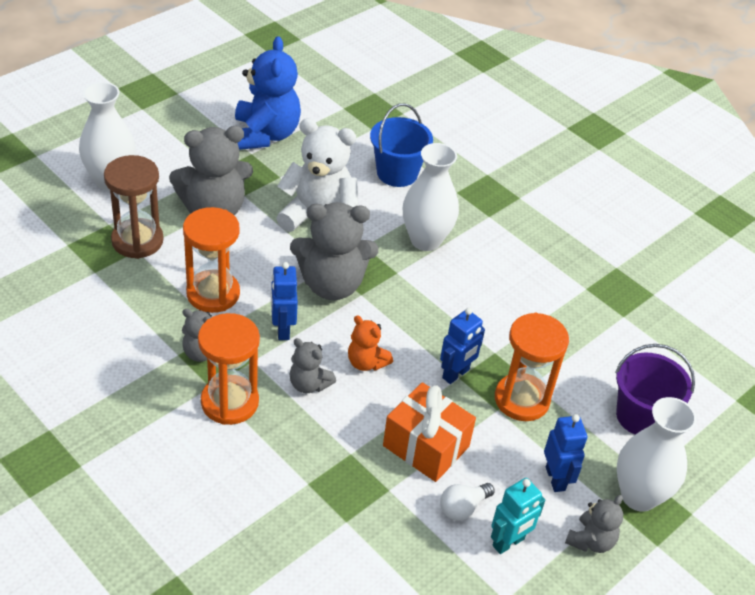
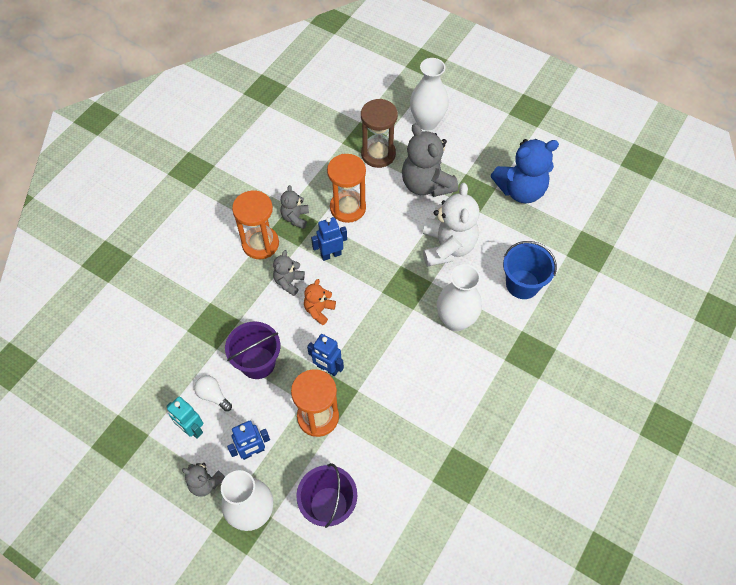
camera: 80 degrees right, 15 degrees up
grey teddy bear [290,202,378,300] -> none
orange gift [383,382,476,482] -> purple bucket [225,321,280,379]

